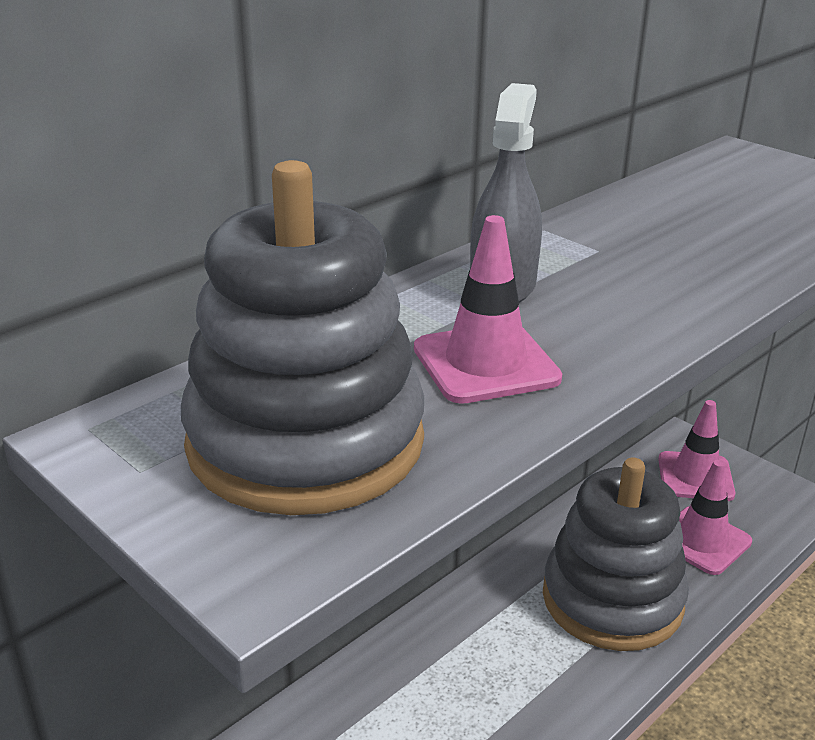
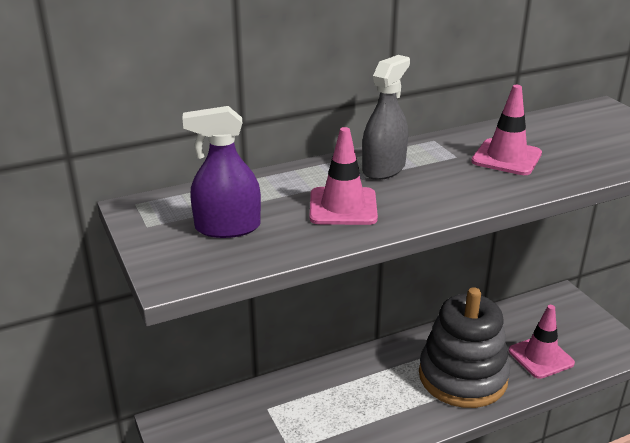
camera: 20 degrees right, 0 degrees up
grey stacking toy [181,160,424,515] -> purple spray bottle [182,106,261,238]
pink traffic cone [658,400,735,501] -> pink traffic cone moved to [471,85,542,175]

